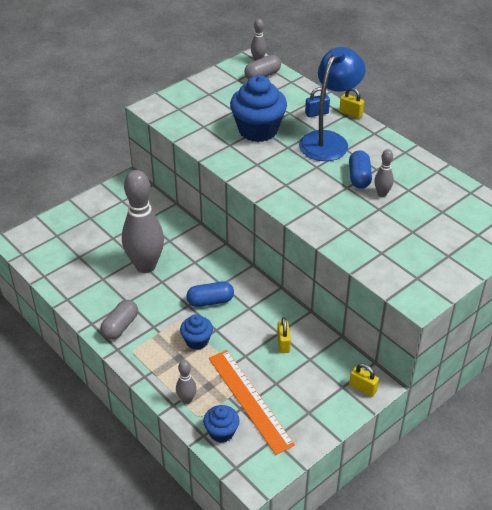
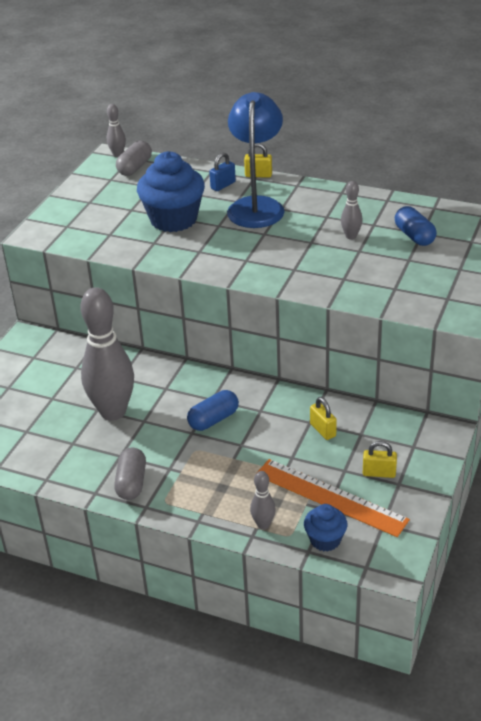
camera: 25 degrees left, 5 degrees down
blue cupcake [180,314,213,350] -> none
blue capsule [349,150,372,189] -> blue capsule moved to [395,206,437,246]
yellow padlock [349,363,379,397] -> yellow padlock moved to [363,441,397,478]

